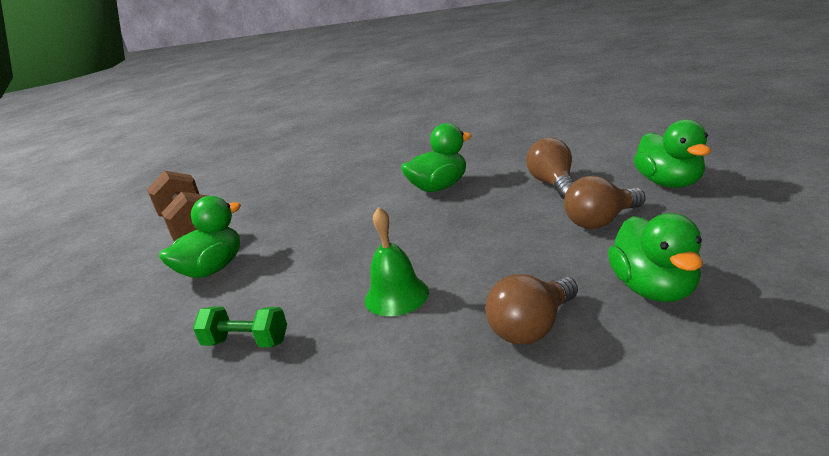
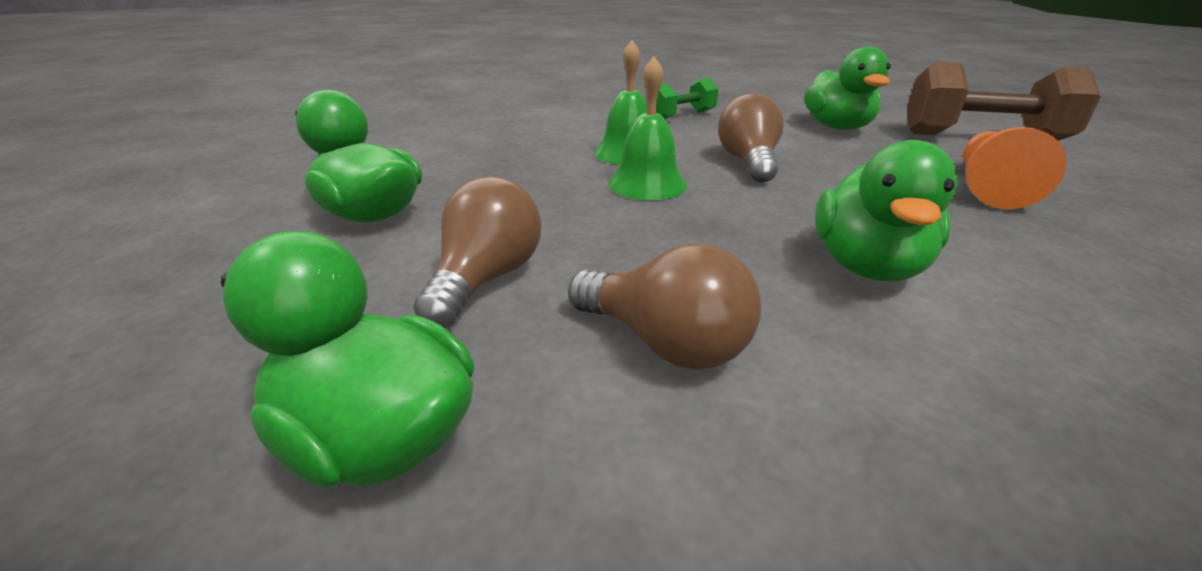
camera: 130 degrees right, 5 degrees up
brown light bulb [486,274,578,344] -> brown light bulb moved to [718,93,784,183]
none -> green bell [608,56,687,200]
none -> orange pawn [963,127,1067,209]

